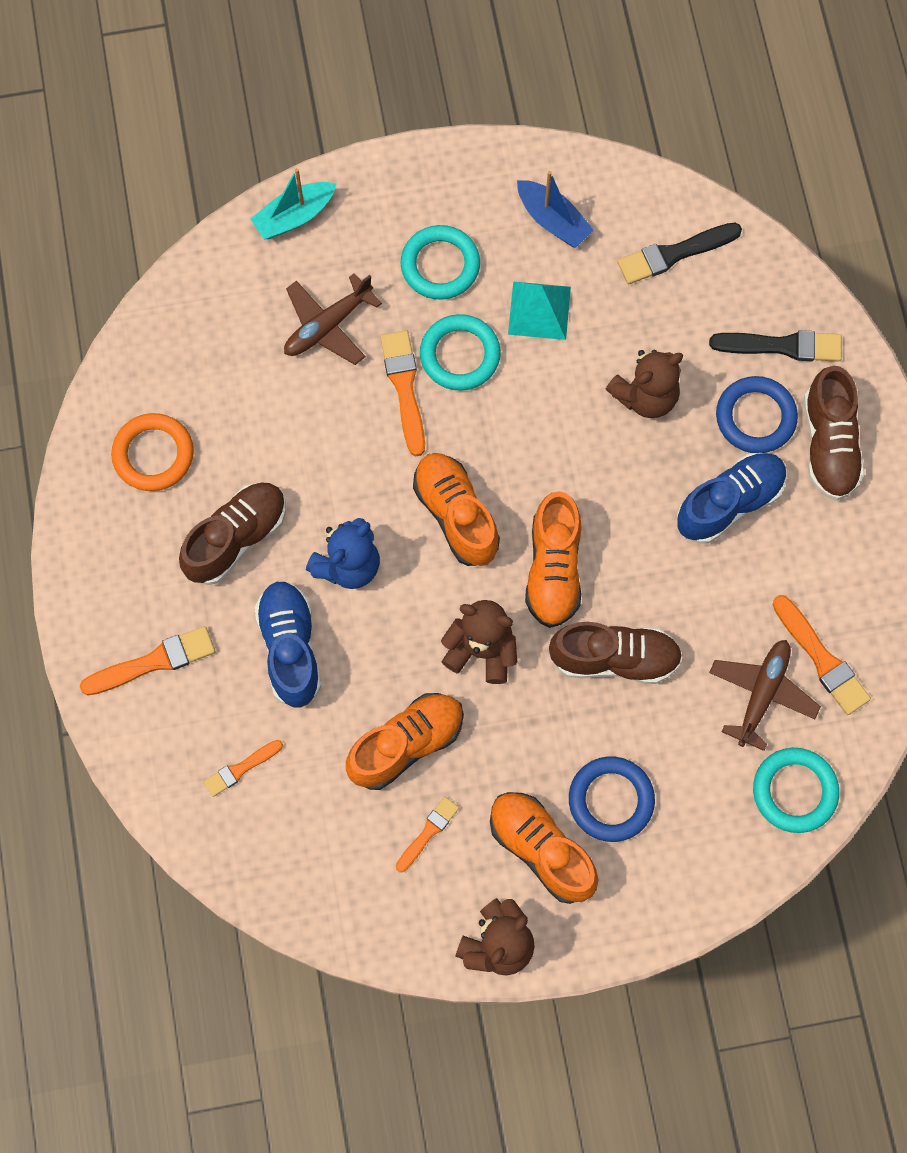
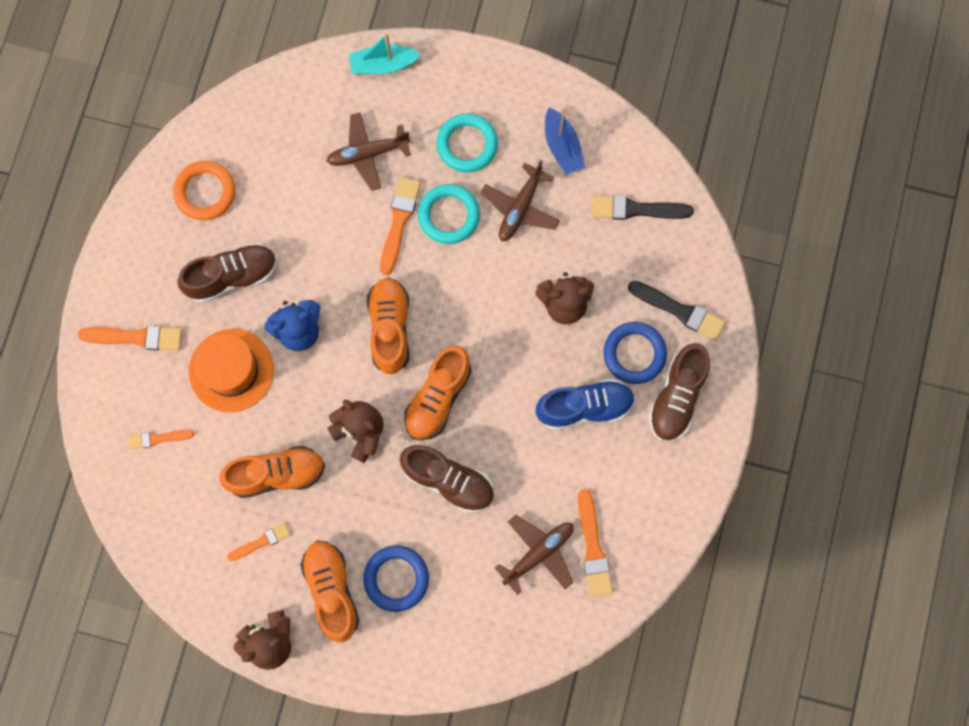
camera: 25 degrees right, 5 degrees up
blue shoe [254,581,321,708] -> orange hat [189,329,274,412]
turquoise pyramid [508,282,571,340] -> brown plane [481,160,560,241]
turquoise ring [753,748,839,833] -> none

